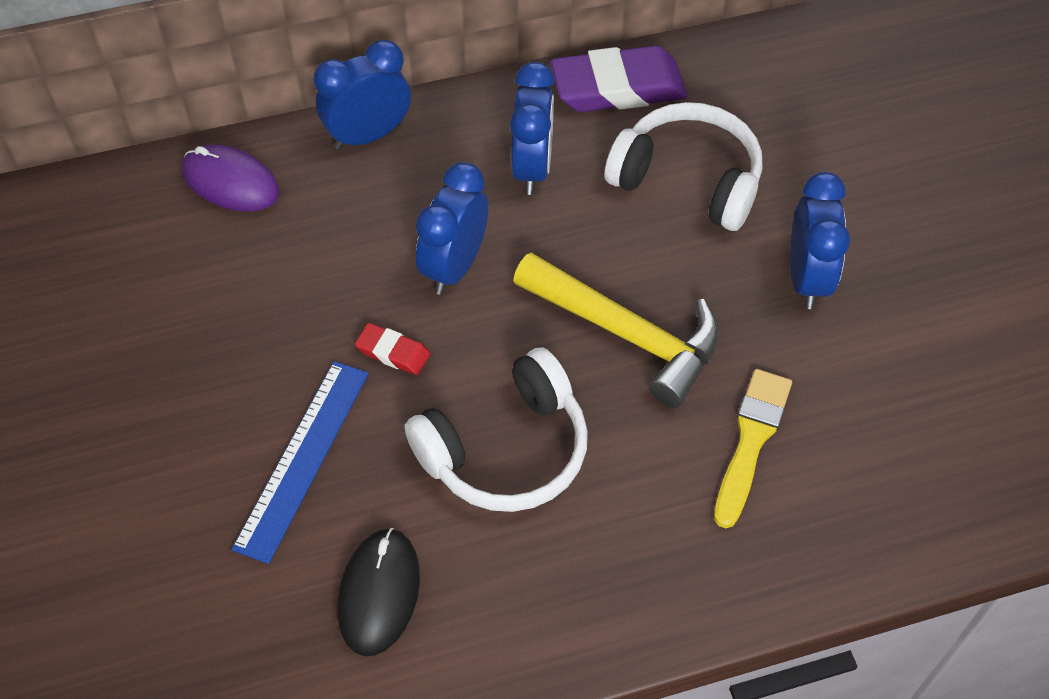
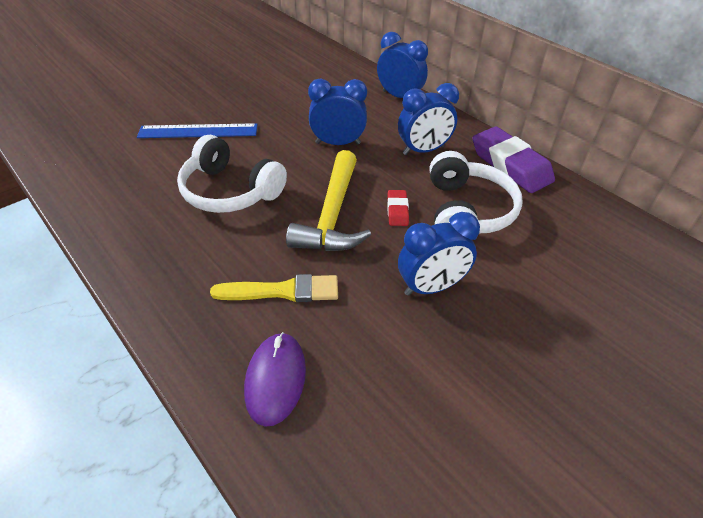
camera: 65 degrees right, 10 degrees down
purple mouse [182,144,279,212] -> purple mouse moved to [244,332,306,427]
black mouse [338,528,420,656] -> none
red eraser [355,323,430,375] -> red eraser moved to [387,190,409,226]

